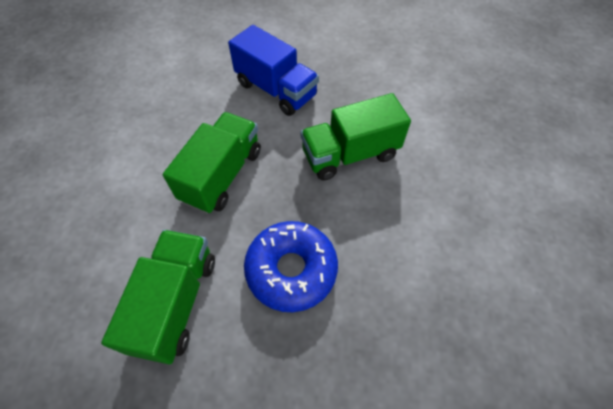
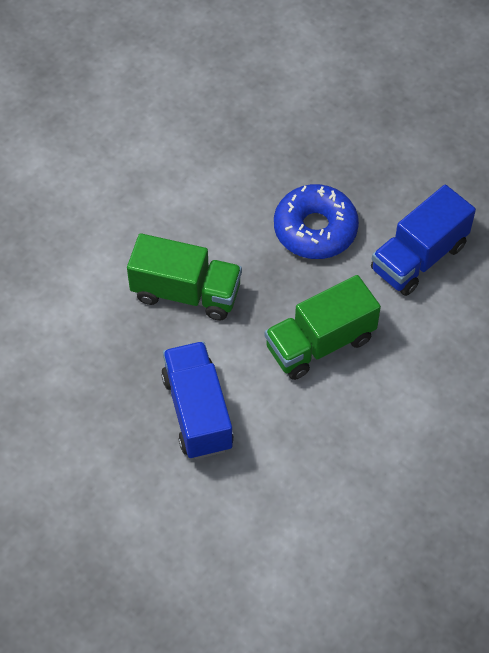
camera: 145 degrees left, 0 degrees up
green truck [101,230,215,364] -> blue truck [371,185,476,296]

